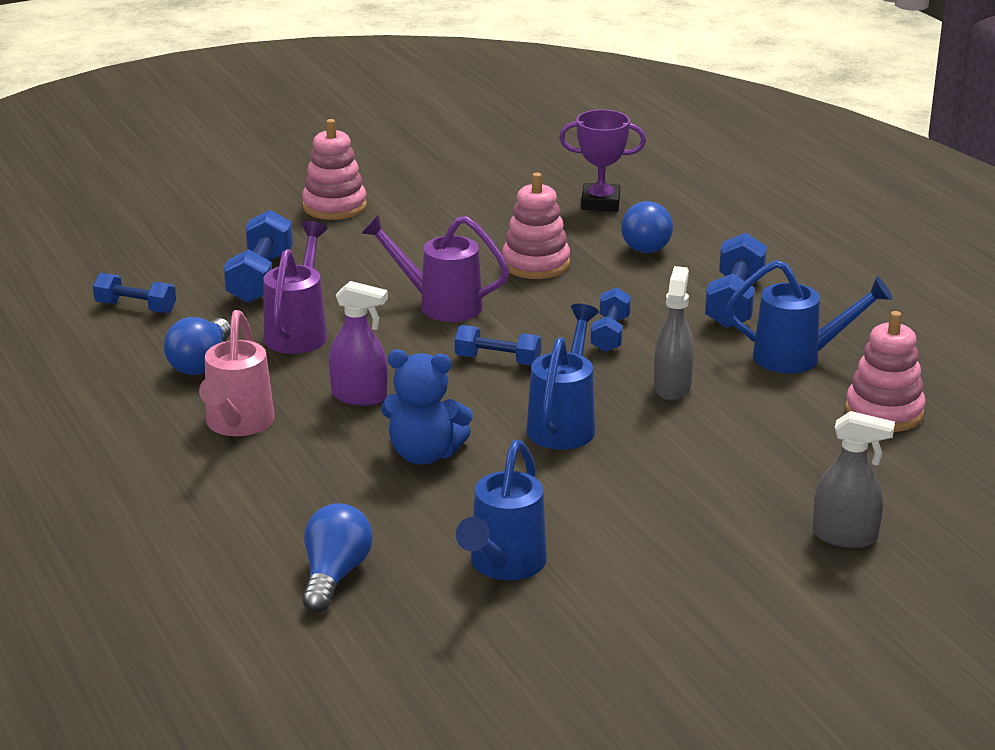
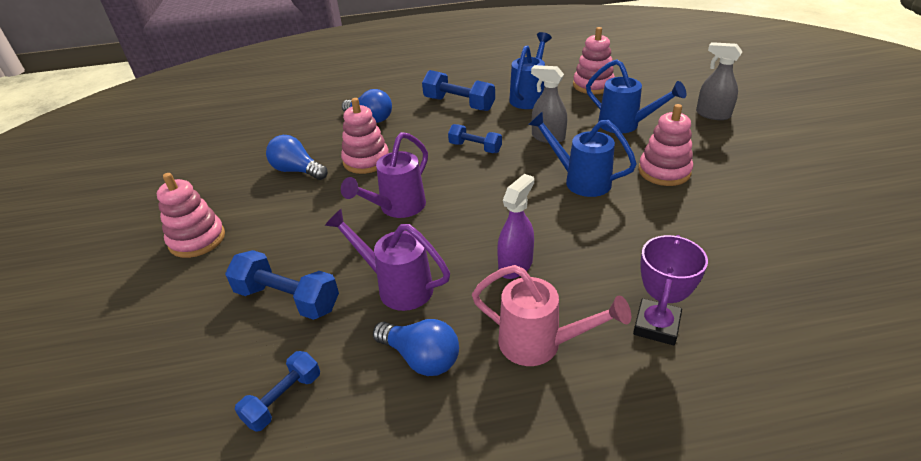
camera: 70 degrees left, 10 degrees up
blue light bulb [302,503,373,612] -> blue light bulb moved to [266,135,328,180]
blue teddy bear [381,350,473,465] -> none
blue dumbbell [455,325,541,366] -> none
blue watering can [456,440,547,580] -> blue watering can moved to [586,59,686,133]
purple trophy [559,110,646,211] -> purple trophy moved to [633,235,708,345]
grey spray bottle [813,411,895,548] -> grey spray bottle turned 90 degrees counterclockwise [696,42,742,120]
none -> pink stacking toy [638,104,693,186]

